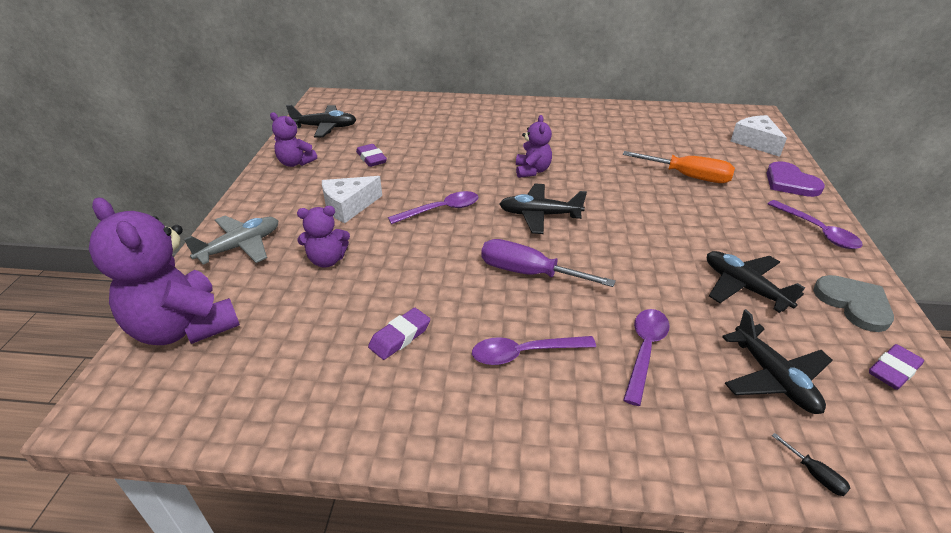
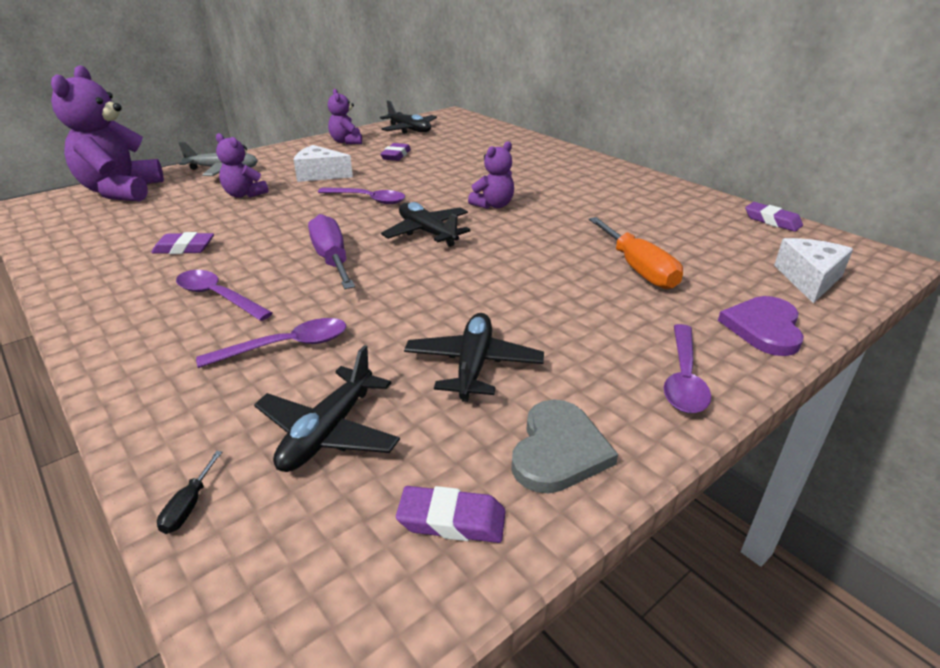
camera: 45 degrees right, 5 degrees down
none -> purple eraser [745,202,803,232]

